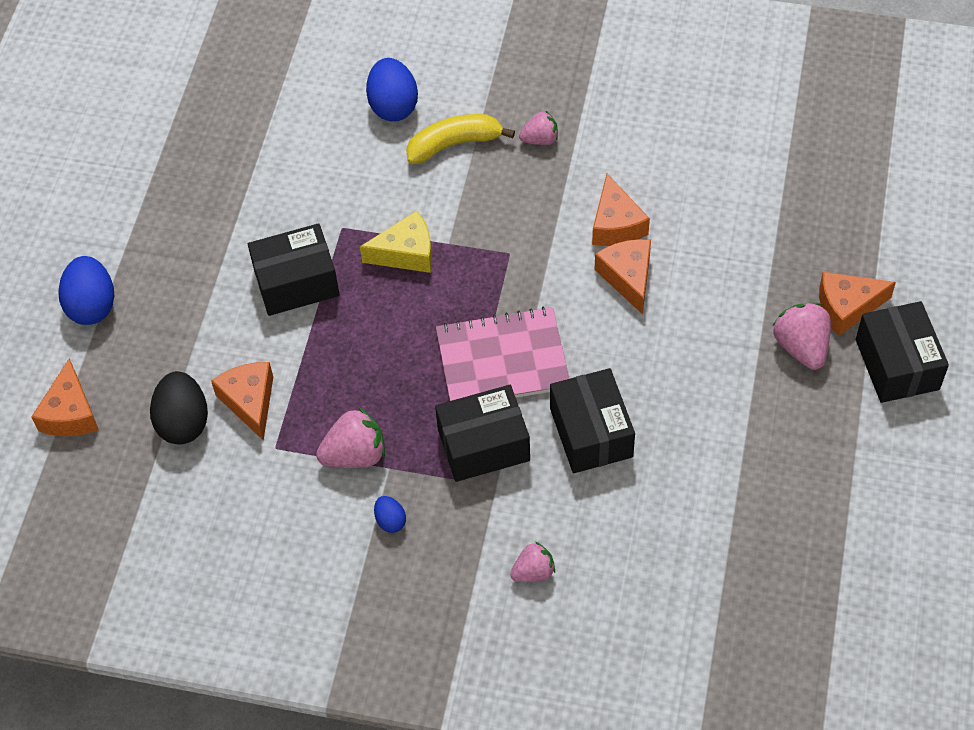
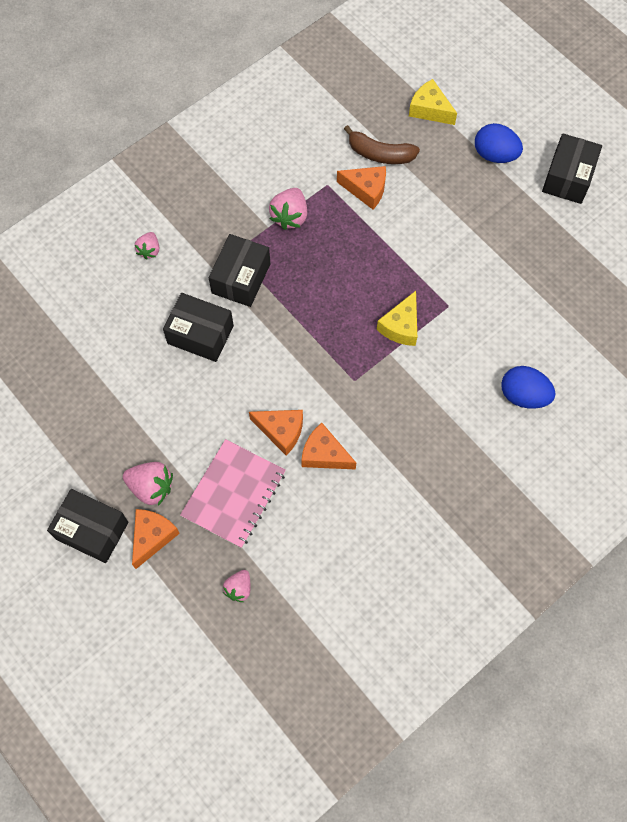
camera: 125 degrees right, 10 degrees up
orange cheese [32,359,99,436] -> yellow cheese [409,79,457,125]
black egg [150,371,208,444] -> brown banana [344,125,420,164]
black box [248,223,340,316] -> black box moved to [542,133,602,204]
blue egg [374,496,406,533] -> none
yellow banana [406,114,515,164] -> none
pink notebook [436,307,570,401] -> pink notebook moved to [180,439,286,548]
pink strawberry [519,111,558,145] -> pink strawberry moved to [223,570,251,602]

